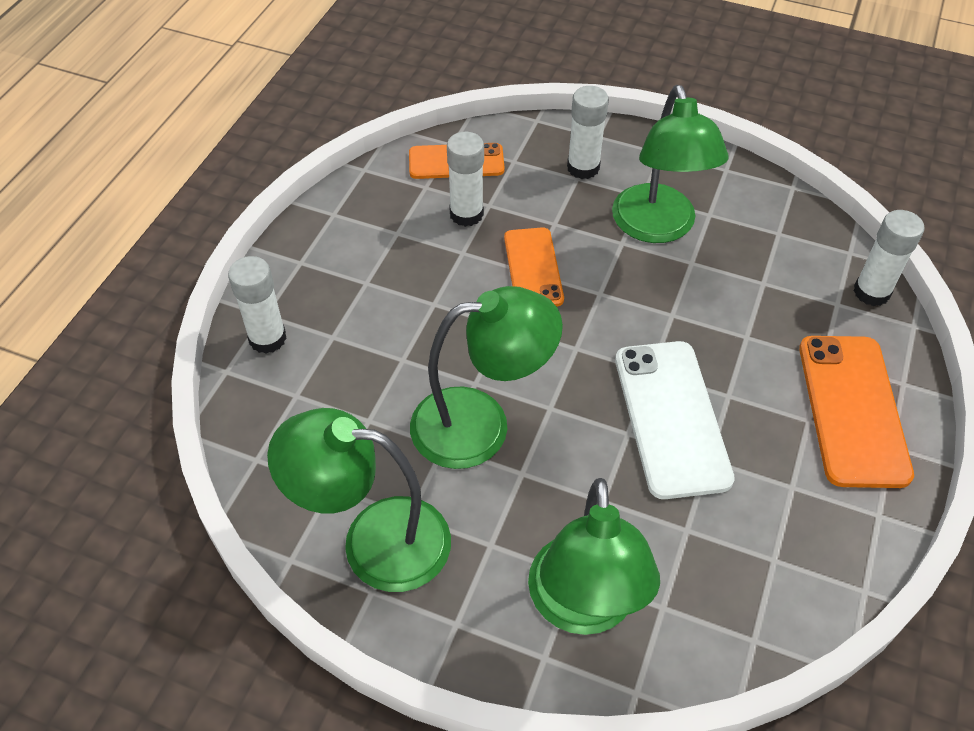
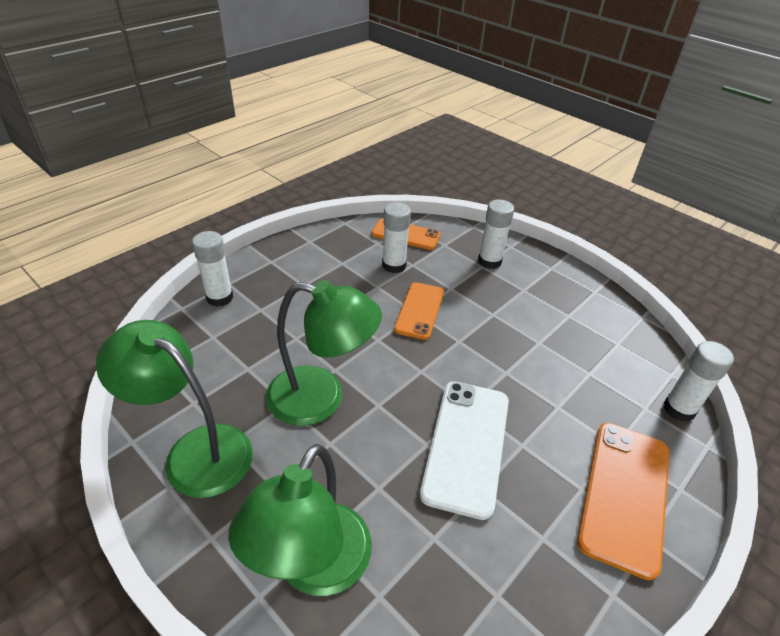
camera: 20 degrees right, 10 degrees down
green lamp [612,85,728,243] -> none

